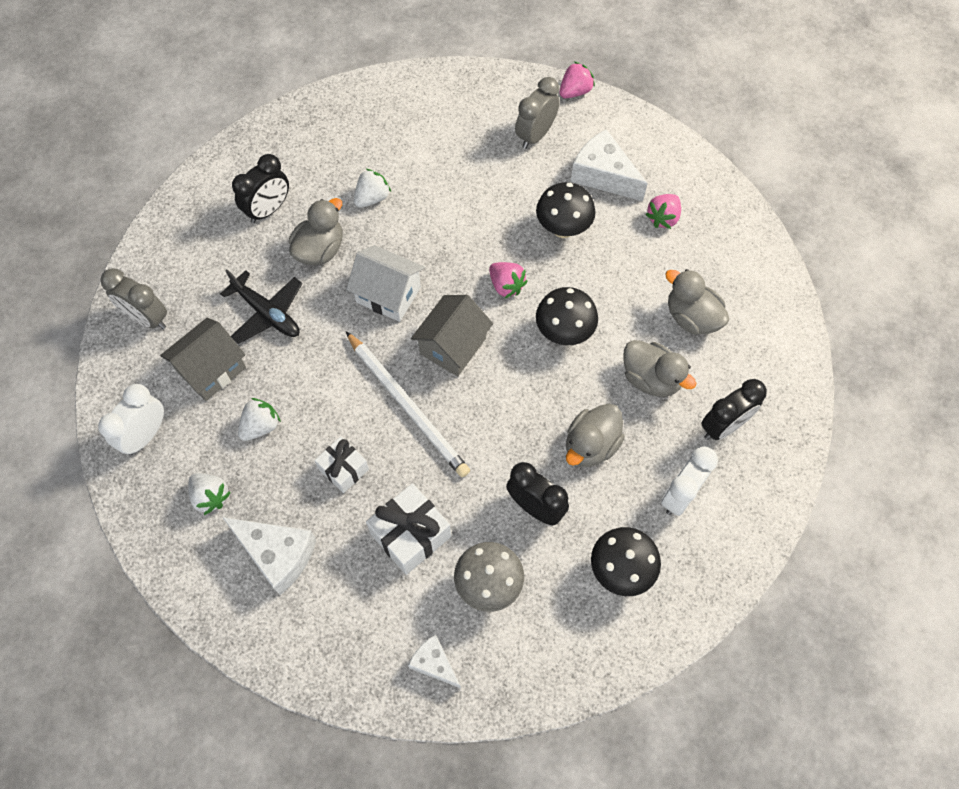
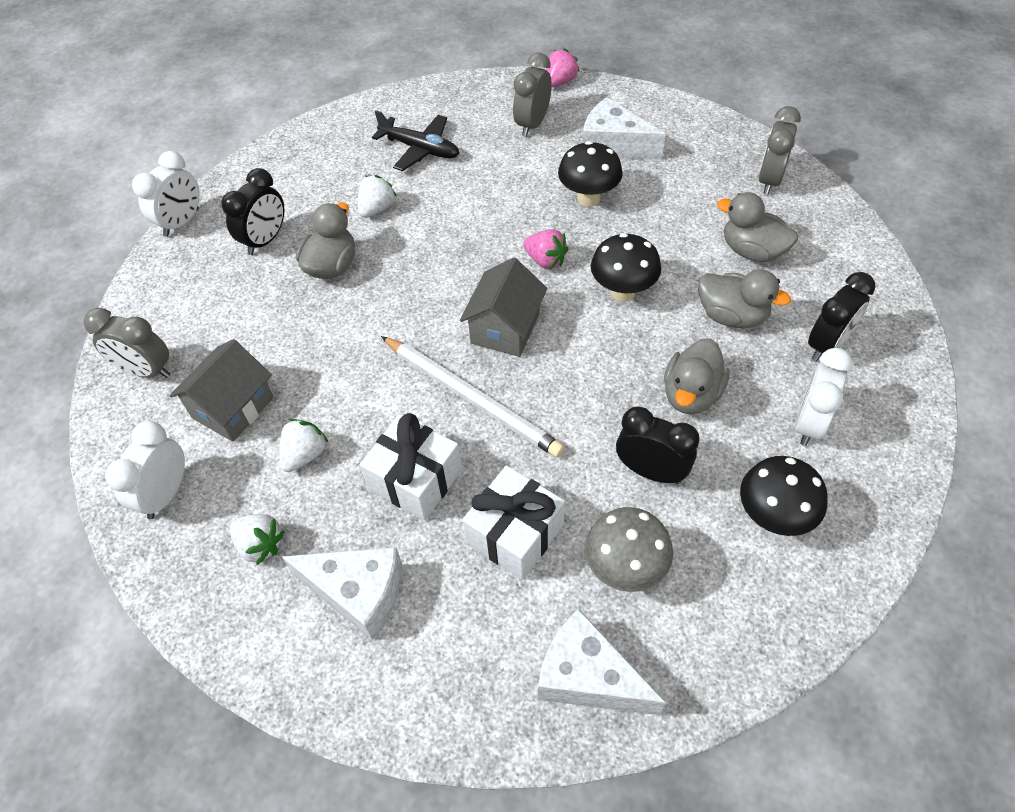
camera: 10 degrees left, 10 degrees down
black plane [220,270,302,344] -> black plane moved to [372,110,460,171]
white gift [315,436,369,493] -> white gift [360,413,462,521], size x1.56
white house [346,245,425,322] -> none
white cheese [408,635,461,688] -> white cheese [538,609,666,715], size x1.69
pink strawberry [645,194,681,229] -> none
none -> white clock [132,151,200,237]
none -> grey clock [758,106,801,195]

